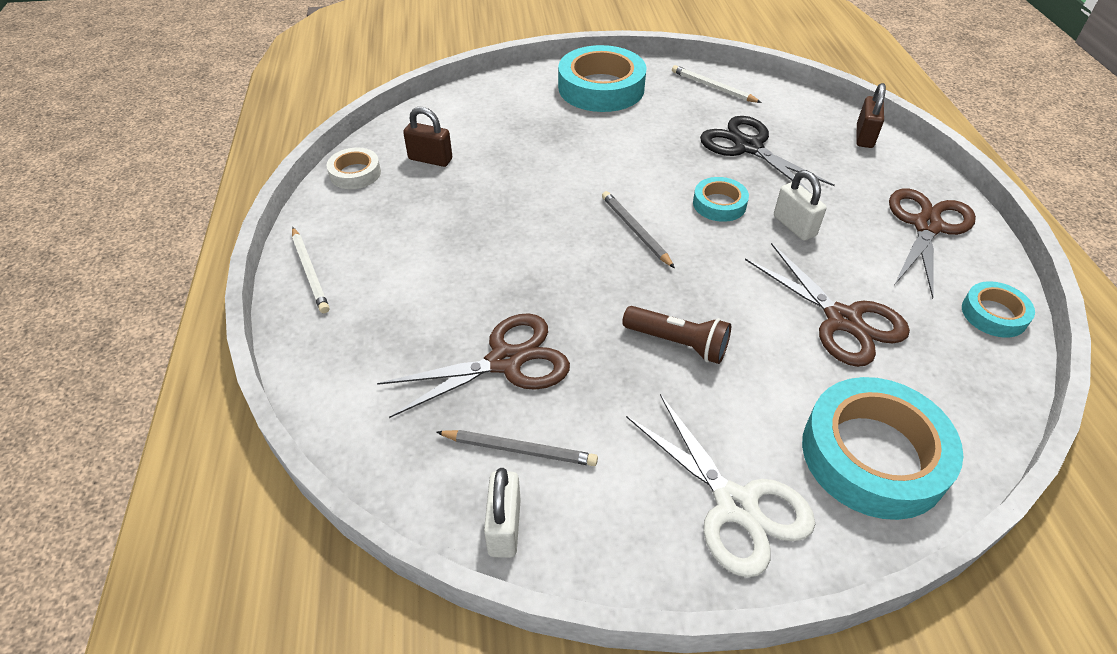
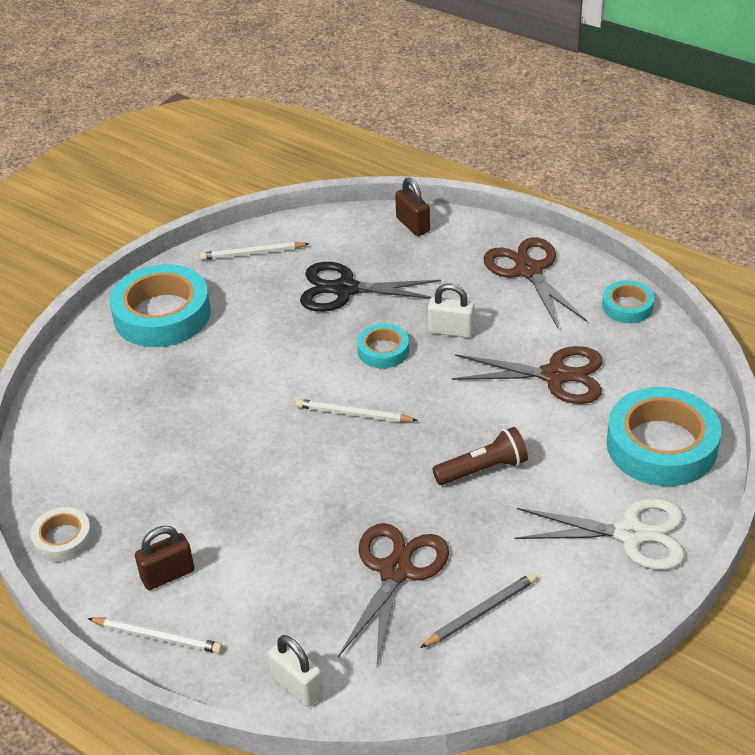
camera: 45 degrees left, 5 degrees down
brown padlock [403,107,452,167] -> brown padlock moved to [135,526,194,590]
white padlock [484,468,521,558] -> white padlock moved to [268,635,324,707]
grey pencil [602,191,675,268] -> white pencil [296,399,418,422]

